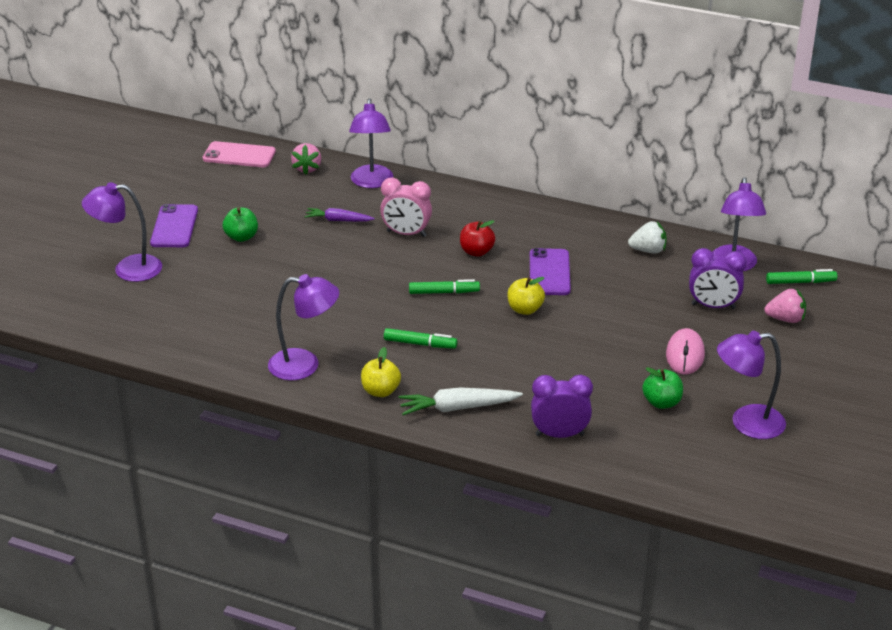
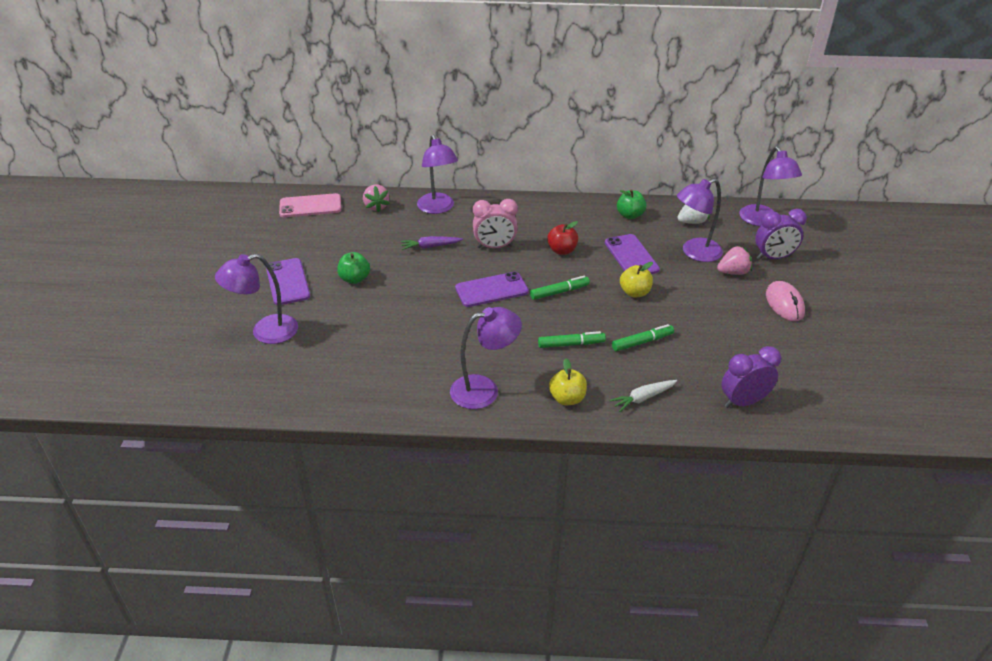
camera: 20 degrees left, 5 degrees up
white carrot [398,387,523,415] -> white carrot [610,380,677,412], size x0.67
green apple [642,367,683,409] -> green apple moved to [617,189,647,219]
purple lamp [717,331,786,439] -> purple lamp moved to [677,178,723,262]
pink strawberry [764,288,806,323] -> pink strawberry moved to [717,245,752,275]
green marker [766,269,837,284] -> green marker moved to [612,324,674,351]
none -> purple phone [455,272,529,307]

